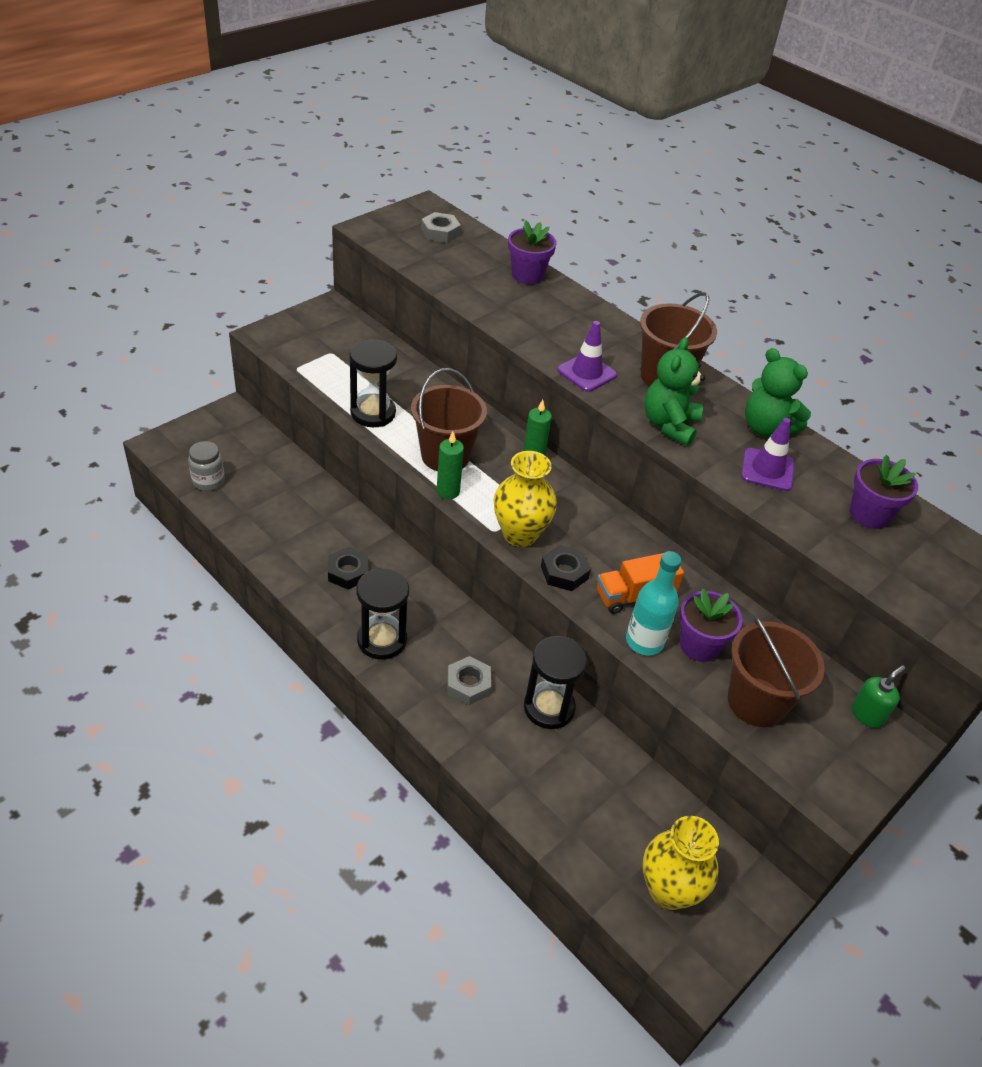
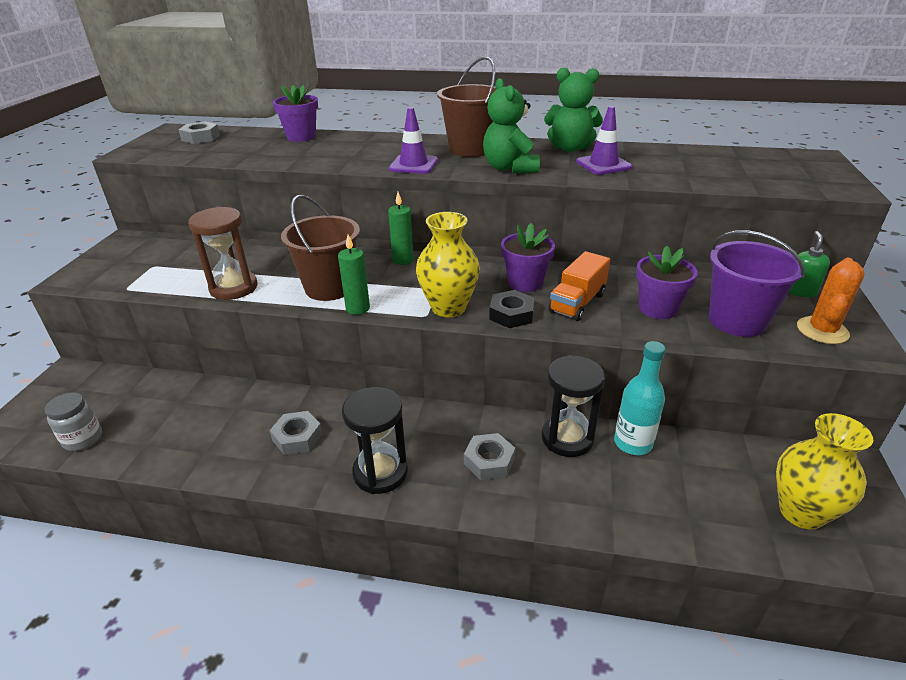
camera: 30 degrees left, 10 degrees down
black nut [328,547,368,590] -> grey nut [270,411,322,455]
black hourglass [349,339,397,427] -> brown hourglass [188,207,257,300]
turquoise bottle [626,551,682,655] -> turquoise bottle moved to [614,341,666,455]
brown bucket [728,615,825,727] -> purple bucket [709,230,805,337]
purple flower pot [850,455,918,529] -> purple flower pot moved to [501,223,555,292]
none -> orange cactus [797,258,865,344]

